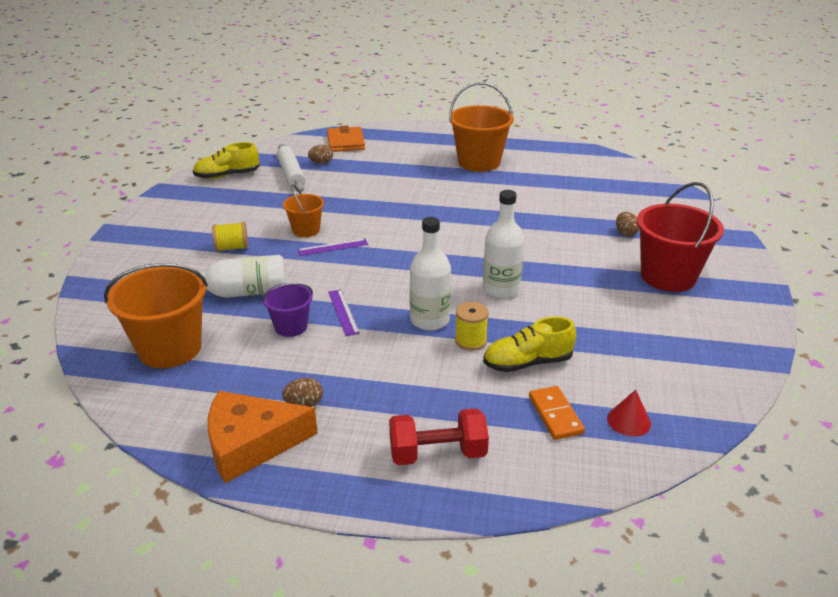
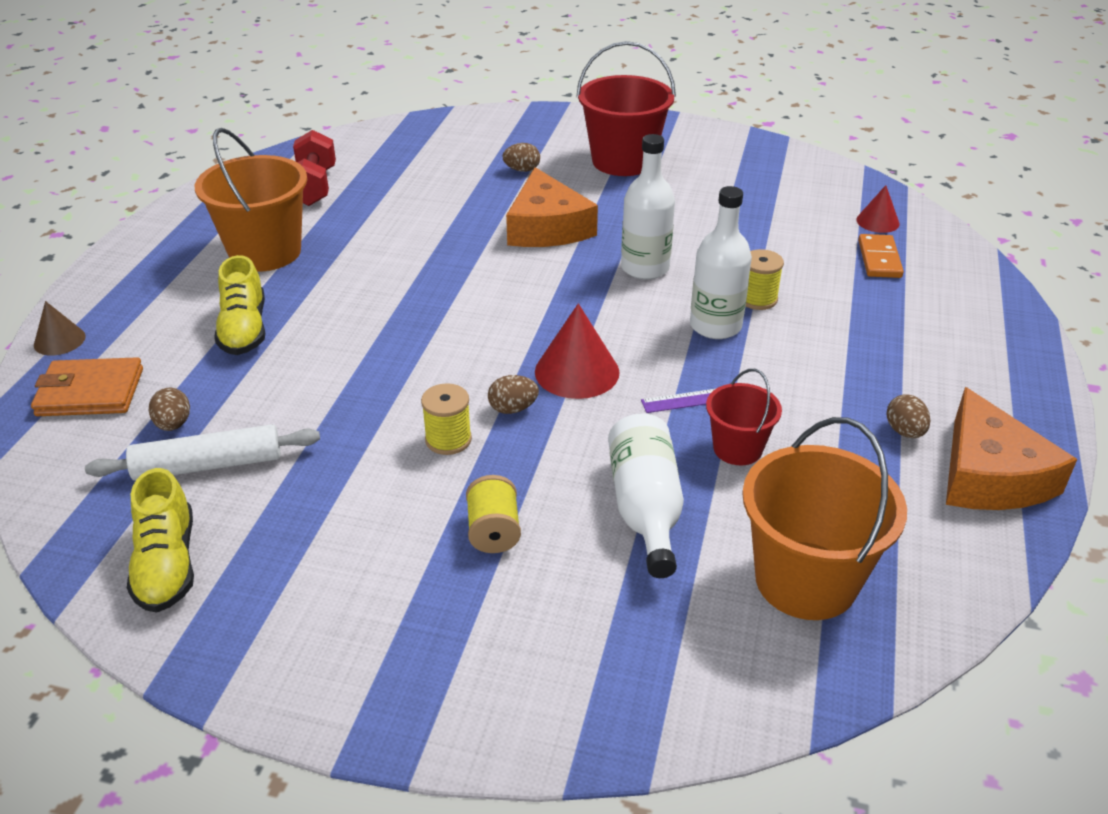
camera: 85 degrees left, 5 degrees up
purple bucket [262,283,313,337] -> red bucket [706,369,782,465]
orange bucket [283,185,324,237] -> yellow spool [421,383,472,455]
purple ruler [297,238,368,256] -> brown egg [488,375,539,414]
red dumbbell [389,408,489,465] -> red dumbbell moved to [293,130,336,206]
yellow shoe [483,316,576,372] -> yellow shoe moved to [214,255,265,355]
orange domino [529,386,585,440] -> orange domino turned 75 degrees counterclockwise [858,234,904,278]
none -> brown cone [34,301,86,356]
none -> orange cheese [506,167,598,247]
none -> red cone [535,303,619,399]

